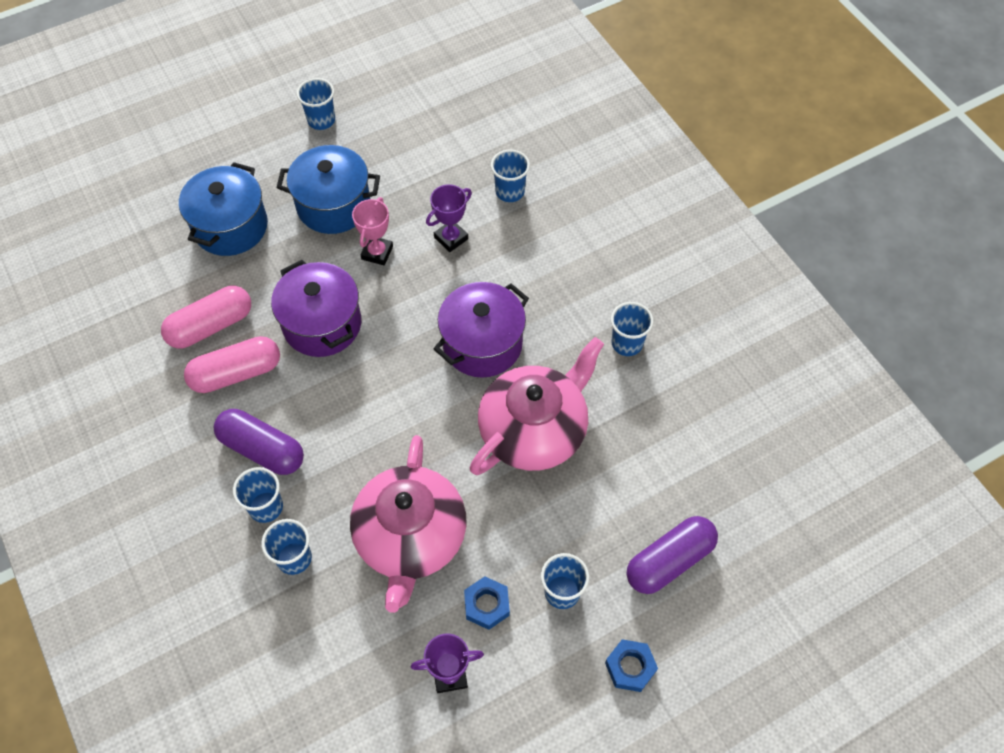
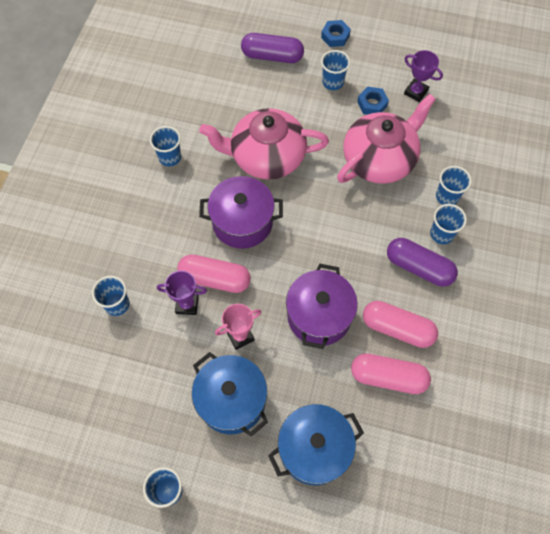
camera: 135 degrees left, 5 degrees up
purple capsule [214,409,304,475] -> purple capsule turned 45 degrees counterclockwise [387,238,458,287]
none -> pink capsule [177,255,251,293]

